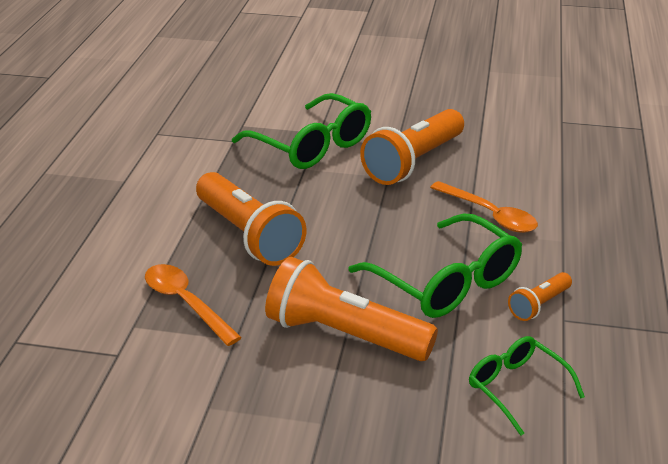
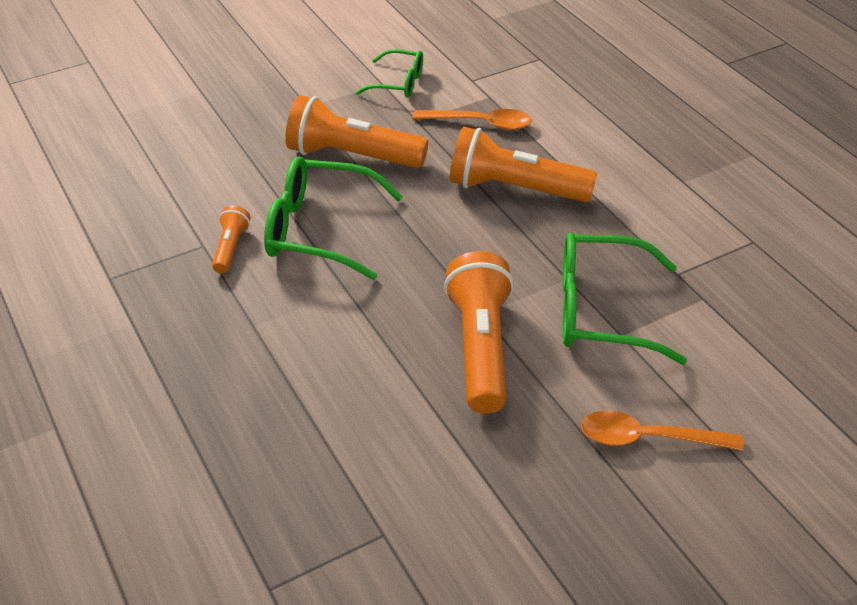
camera: 140 degrees right, 10 degrees up
orange flashlight [265,257,438,361] -> orange flashlight turned 150 degrees counterclockwise [285,95,428,168]
orange spoon [430,181,538,233] -> orange spoon moved to [581,411,744,451]
green glasses [469,336,585,436] -> green glasses moved to [355,49,423,98]

